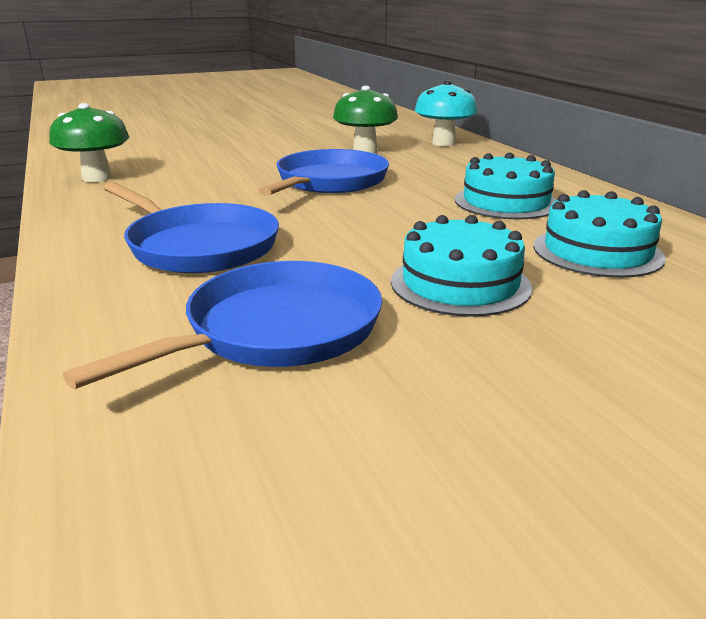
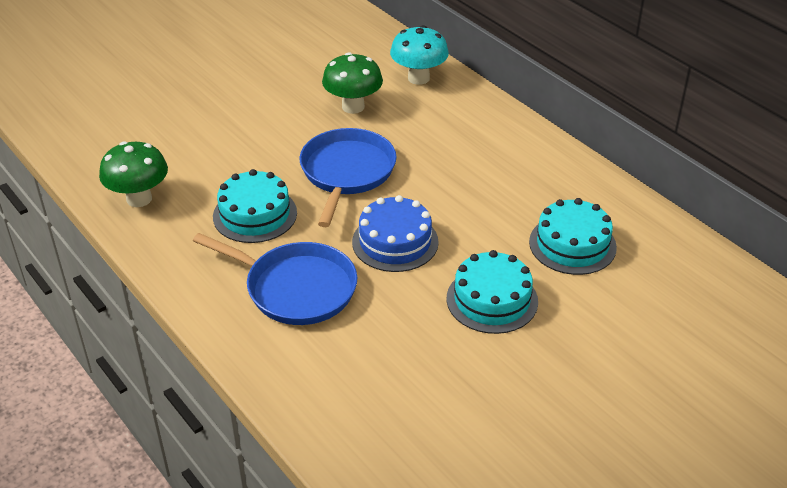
camera: 15 degrees left, 15 degrees up
blue pan [63,261,382,389] -> none
turquoise cake [455,153,557,219] -> turquoise cake moved to [213,169,297,243]
none -> blue cake [352,195,439,272]

